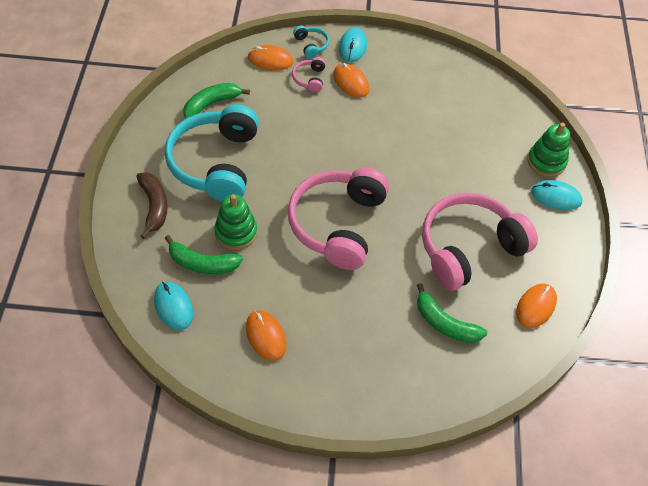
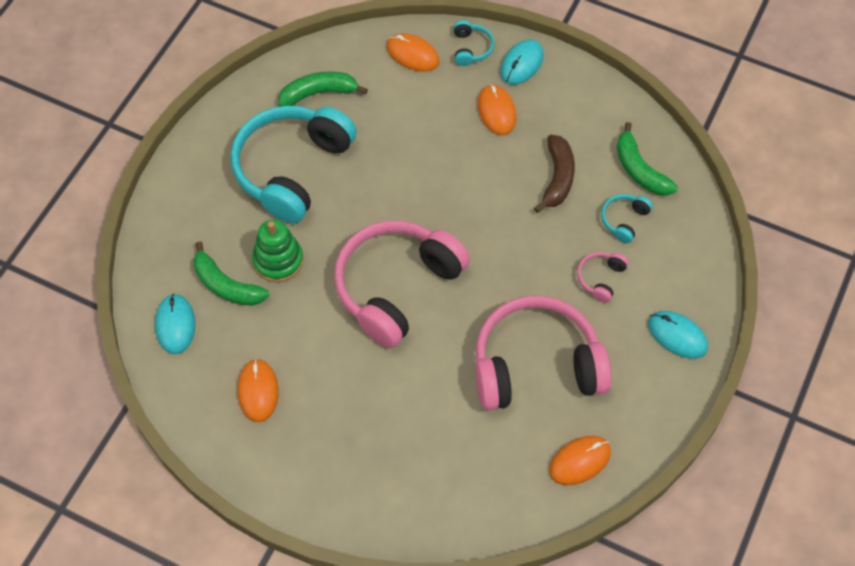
camera: 25 degrees right, 5 degrees up
brown banana [136,172,168,239] -> brown banana moved to [534,135,575,213]
pink headphones [292,57,326,92] -> pink headphones moved to [577,252,629,303]
green banana [417,283,487,343] -> green banana moved to [617,122,678,196]
green stacking toy [527,123,570,177] -> none
none -> turquoise headphones [601,194,653,243]

